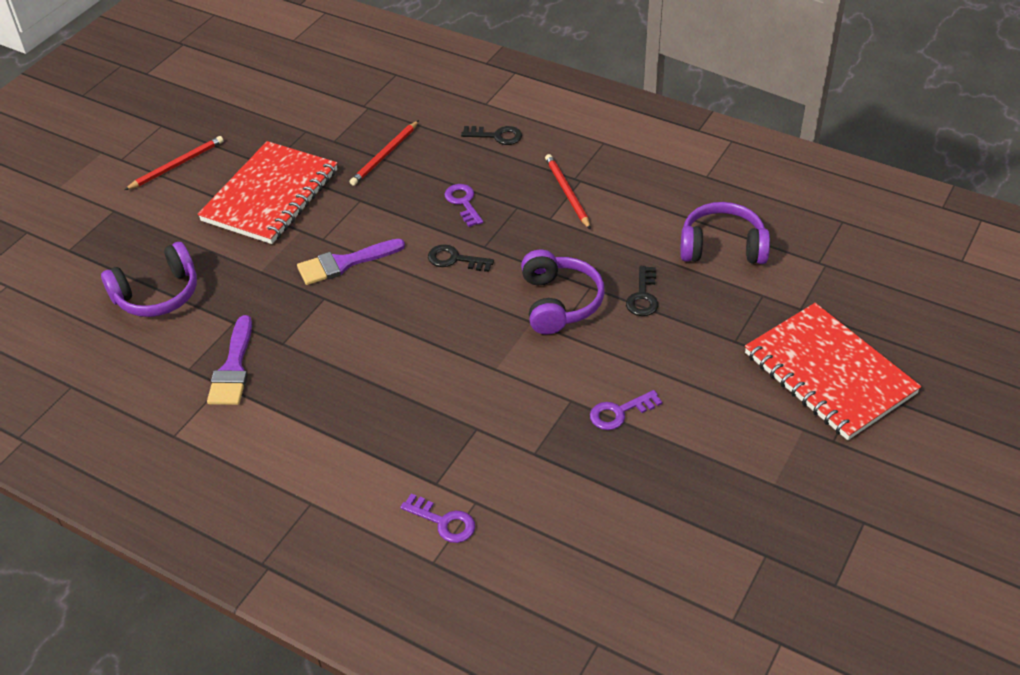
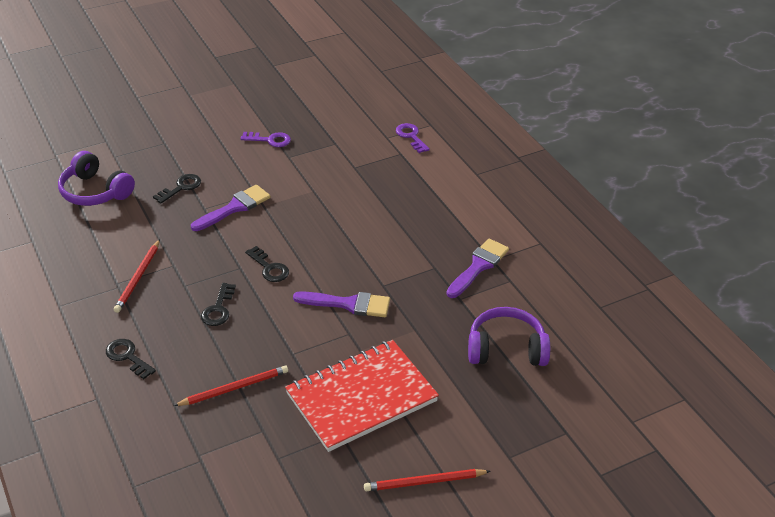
camera: 150 degrees left, 5 degrees down
purple key [445,184,483,227] -> black key [201,283,236,326]
purple headphones [521,250,605,334] -> purple brush [191,185,270,231]
red notebook [745,303,921,440] -> none

